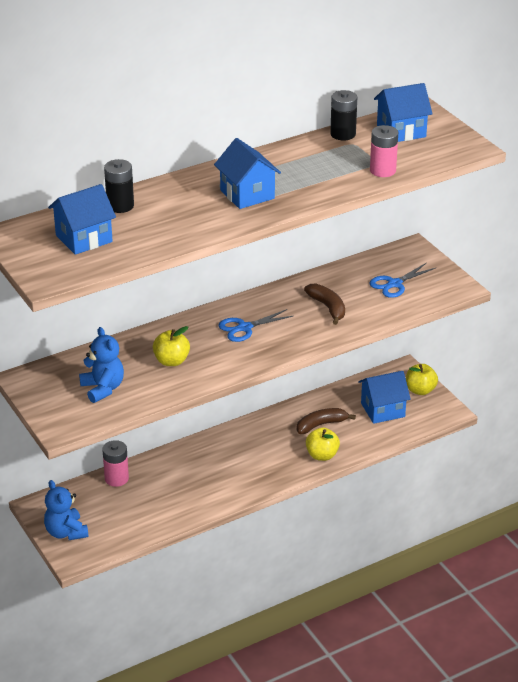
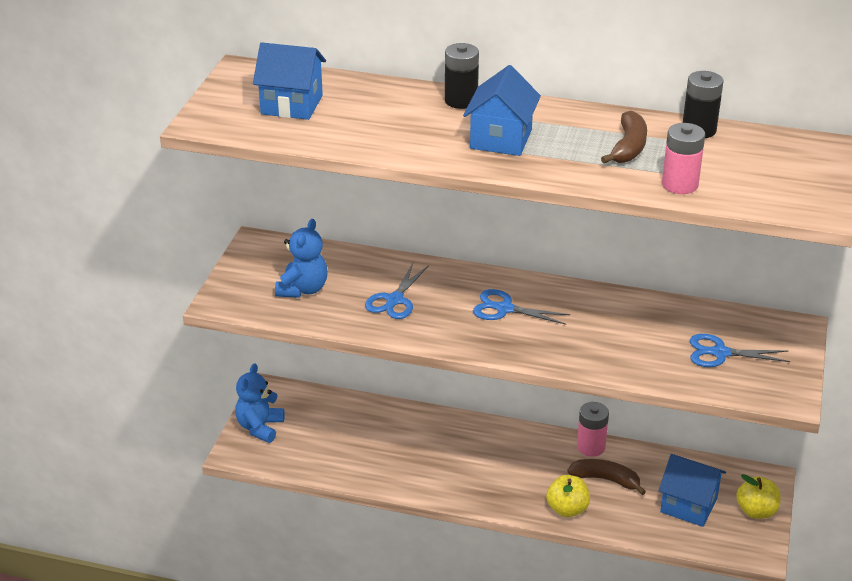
camera: 45 degrees right, 0 degrees up
pink battery [102,440,129,487] -> pink battery moved to [577,402,609,457]
black battery [104,159,134,213] -> black battery moved to [445,43,479,109]
yellow apple [153,326,190,366] -> blue scissors [365,263,429,319]
brown banana [304,283,345,325] -> brown banana moved to [601,111,647,163]
blue house [374,83,432,142] -> none

